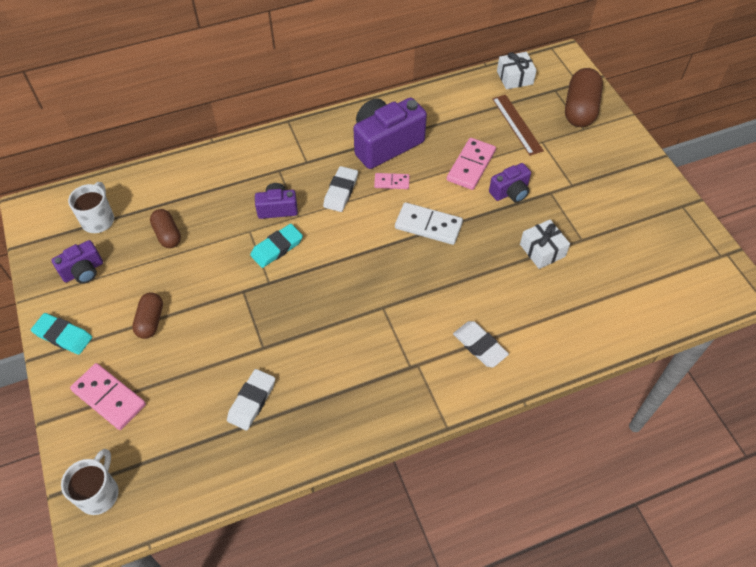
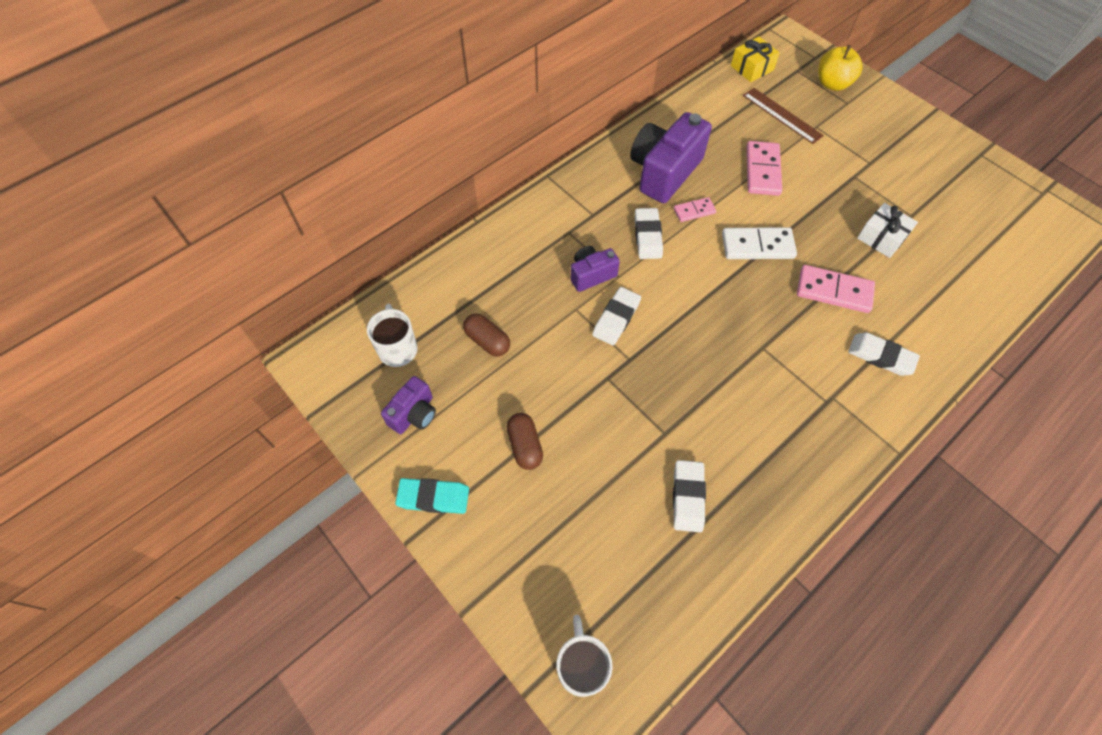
camera: 20 degrees left, 5 degrees up
pink domino [70,363,146,430] -> pink domino moved to [797,265,875,313]
turquoise eraser [250,224,303,268] -> white eraser [592,287,641,345]
purple camera [489,163,531,203] -> none
white gift [497,52,537,90] -> yellow gift [731,37,780,82]
brown capsule [565,68,603,127] -> yellow apple [818,45,863,91]

